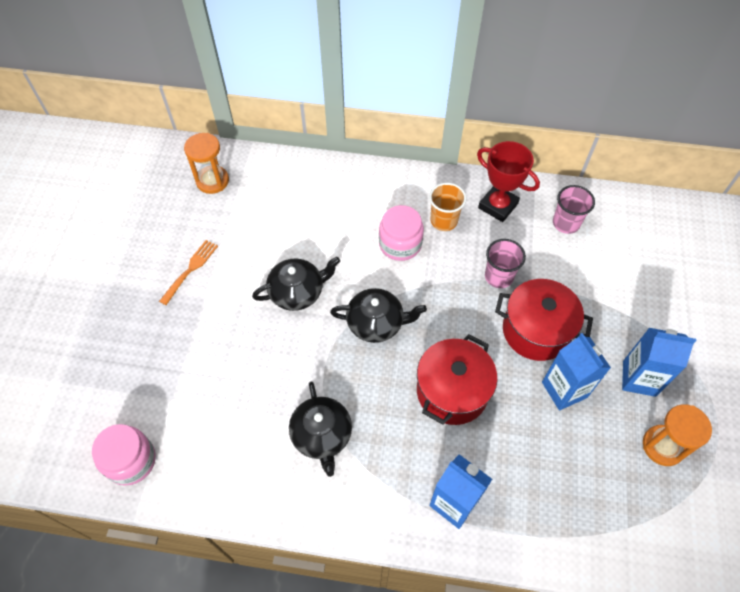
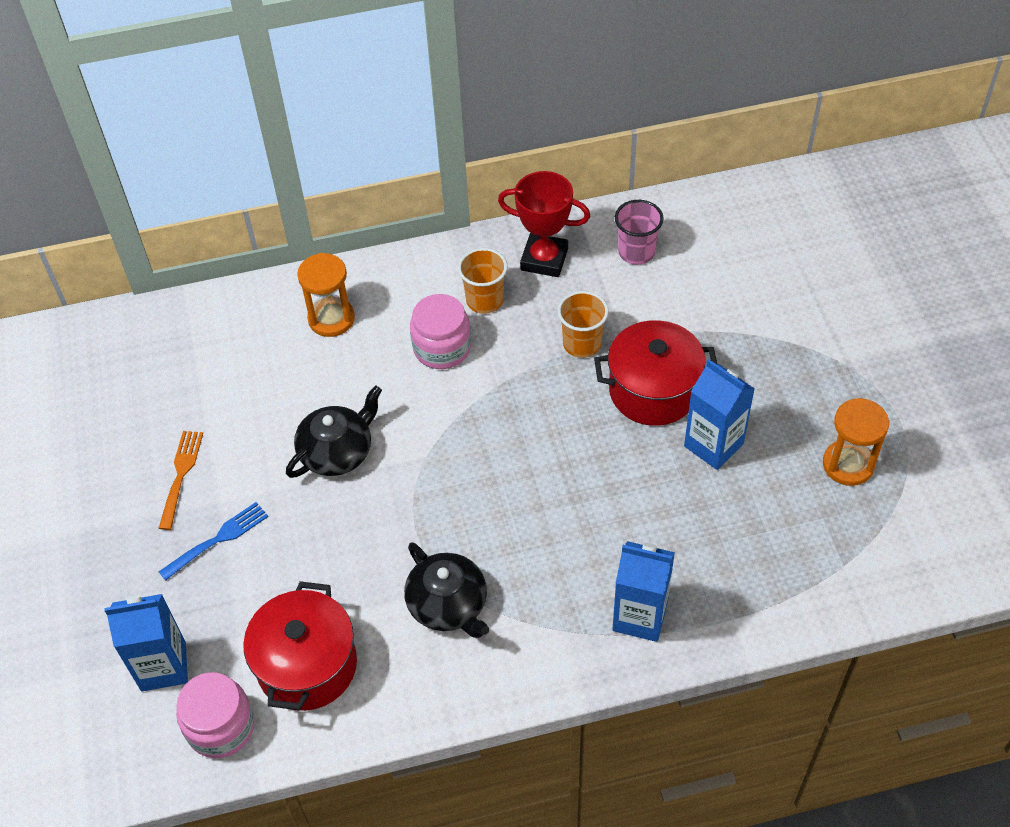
camera: 20 degrees left, 5 degrees down
orange hourglass [184,133,229,194] -> orange hourglass moved to [297,253,355,337]
black teapot [330,288,427,343] -> none
red pot [417,334,497,425] -> red pot moved to [243,581,357,711]
pink cup [485,239,526,288] -> orange cup [557,291,609,358]
blue carton [622,328,696,397] -> blue carton moved to [104,594,188,691]
none -> blue fork [159,502,268,581]

